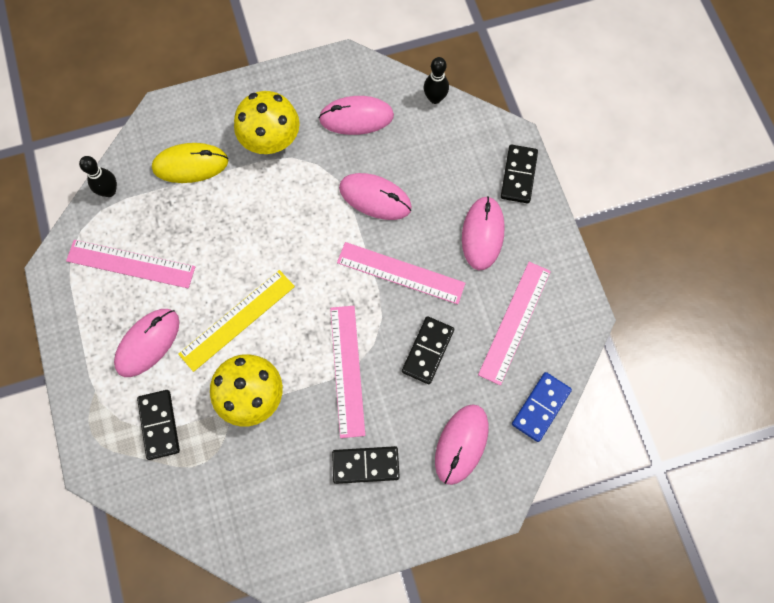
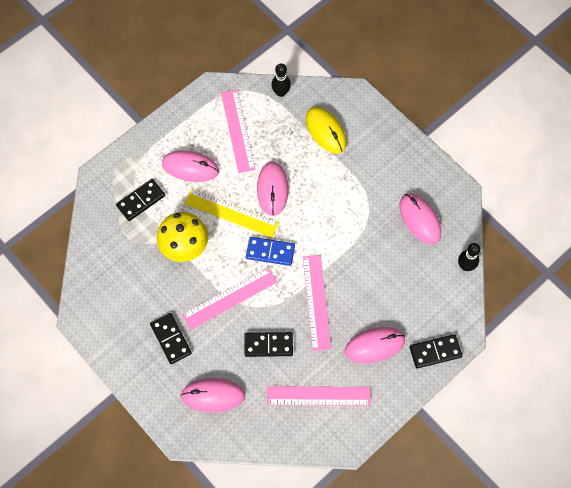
camera: 65 degrees right, 5 degrees down
yellow mushroom [234,91,300,154] -> none
pink mouse [339,173,412,220] -> pink mouse moved to [257,161,289,216]
blue domino [512,372,572,442] -> blue domino moved to [246,237,295,266]

